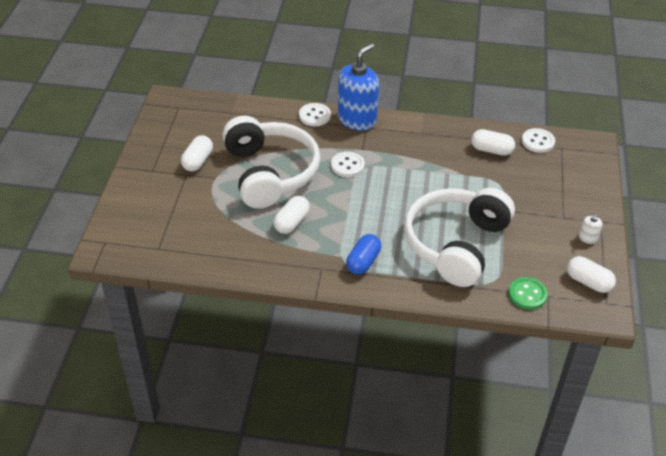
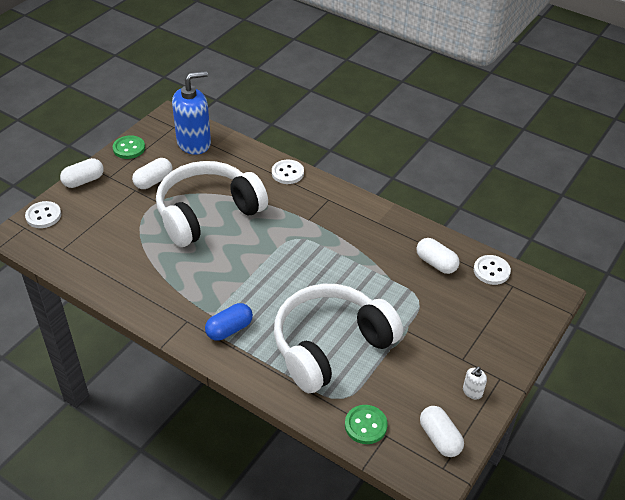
camera: 25 degrees right, 0 degrees up
white headphones [222,116,320,209] -> white headphones turned 135 degrees counterclockwise [156,161,268,247]
white capsule [273,196,310,234] -> white capsule moved to [60,158,104,188]
white button [331,151,365,177] -> white button moved to [25,201,61,228]
blue soap dispenser [338,43,379,130] -> blue soap dispenser moved to [172,71,211,155]
none -> green button [113,135,145,159]

